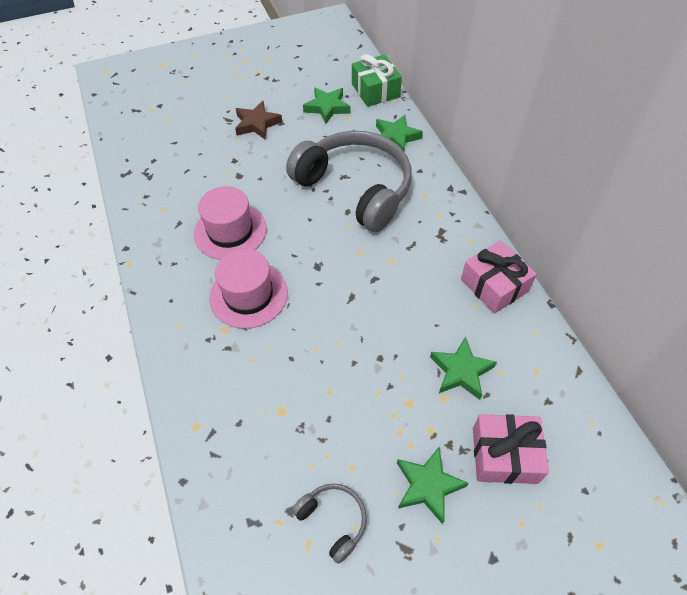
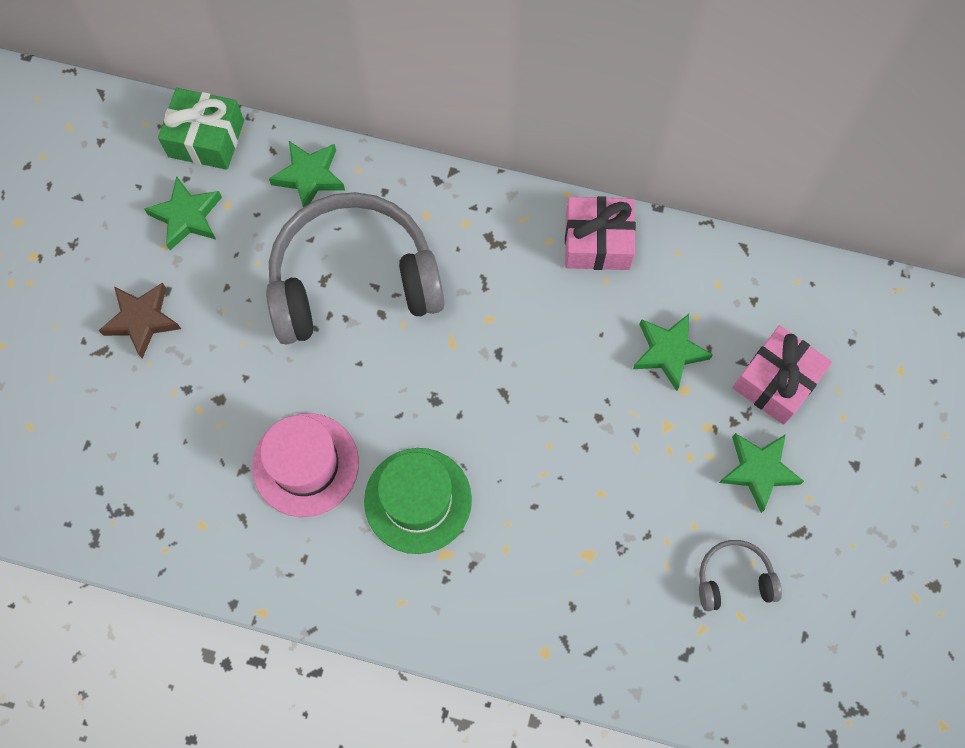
camera: 55 degrees left, 15 degrees up
pink hat [209,249,288,329] -> green hat [364,448,472,554]

